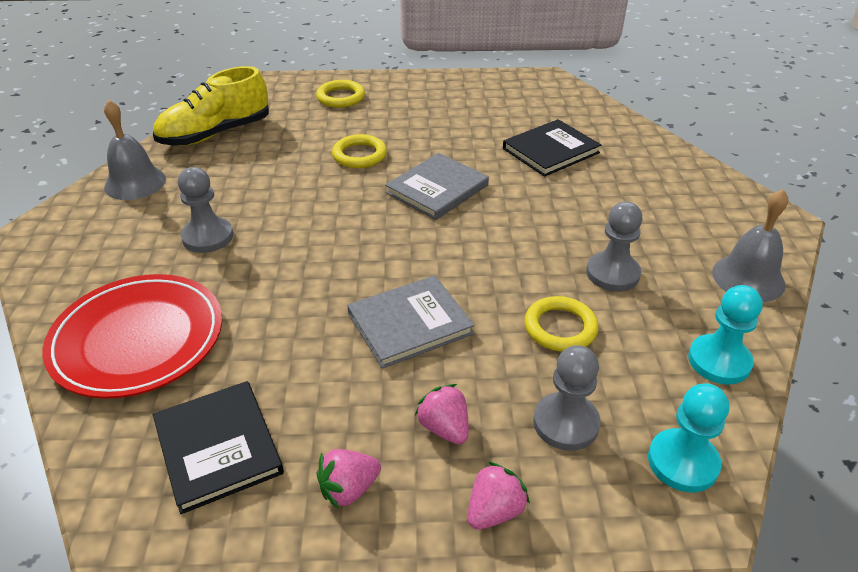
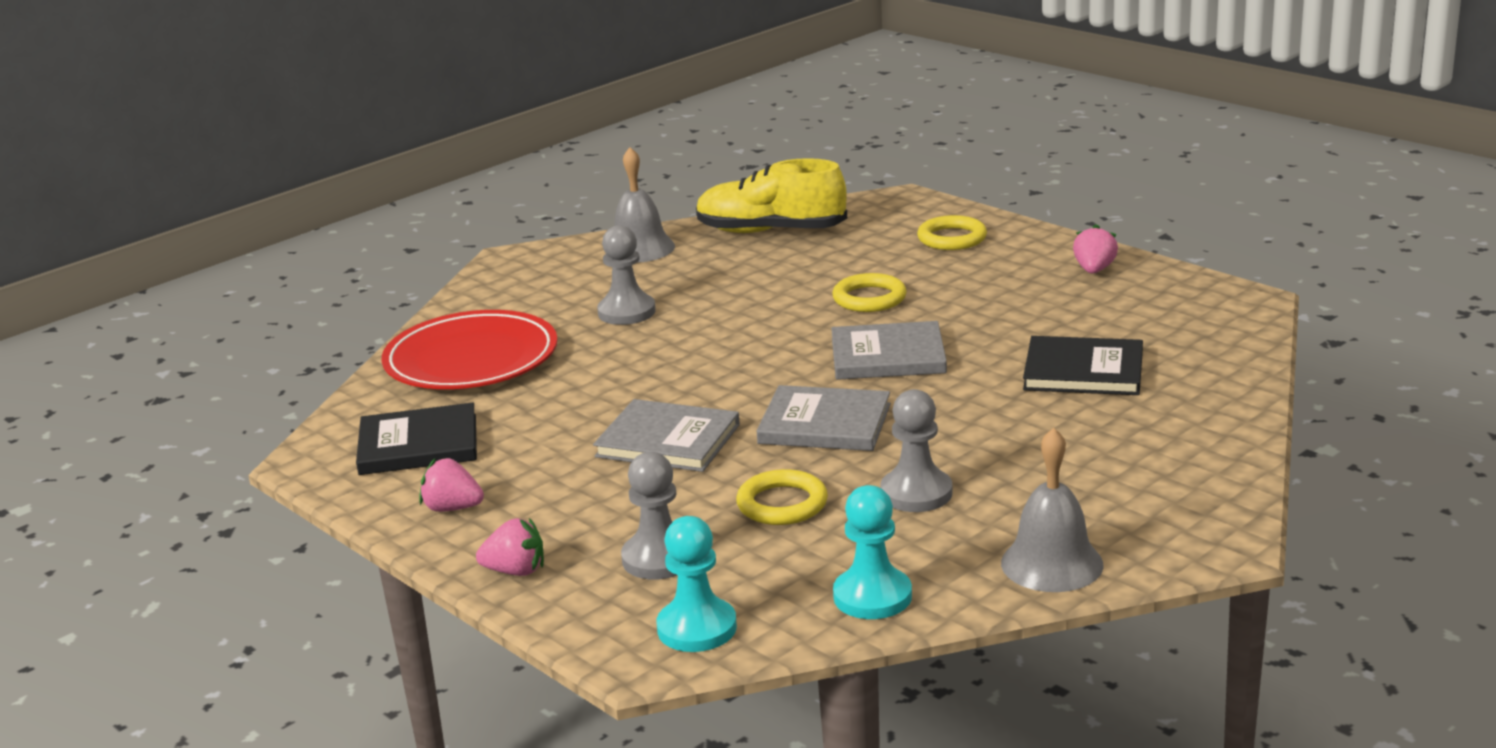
camera: 50 degrees right, 15 degrees down
black book [153,381,284,514] -> black book turned 60 degrees clockwise [356,403,477,475]
pink strawberry [415,384,469,444] -> pink strawberry moved to [1073,224,1118,273]
none -> grey book [756,385,891,451]

